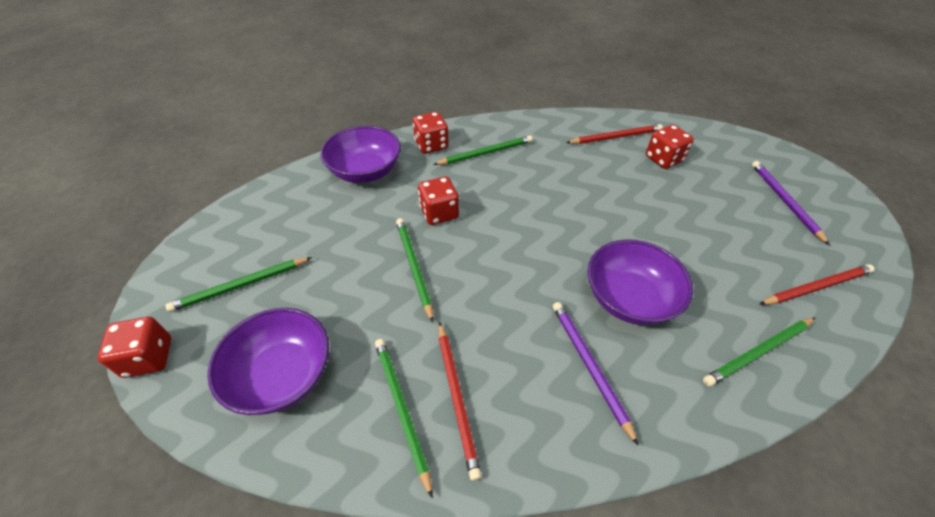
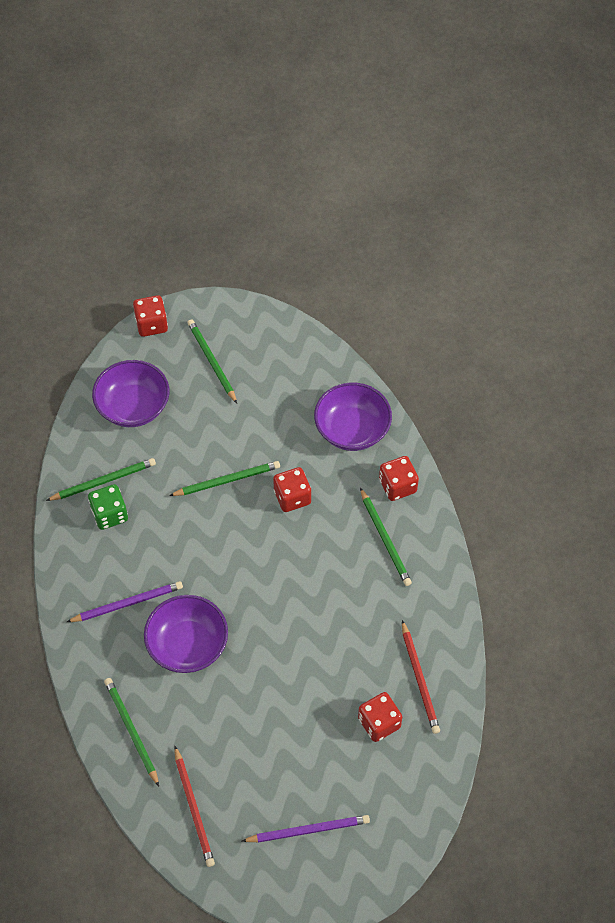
camera: 90 degrees right, 10 degrees up
red pencil [439,322,482,481] -> green dice [88,484,128,530]

